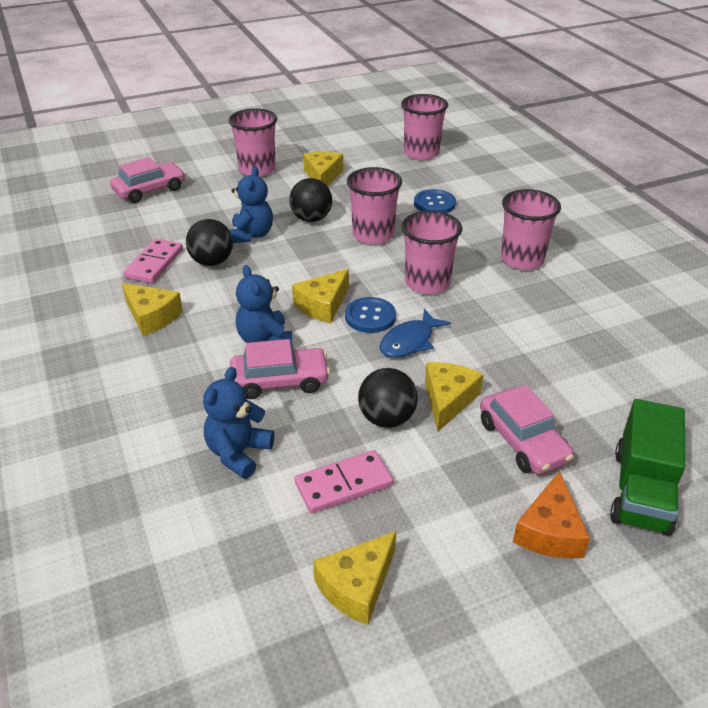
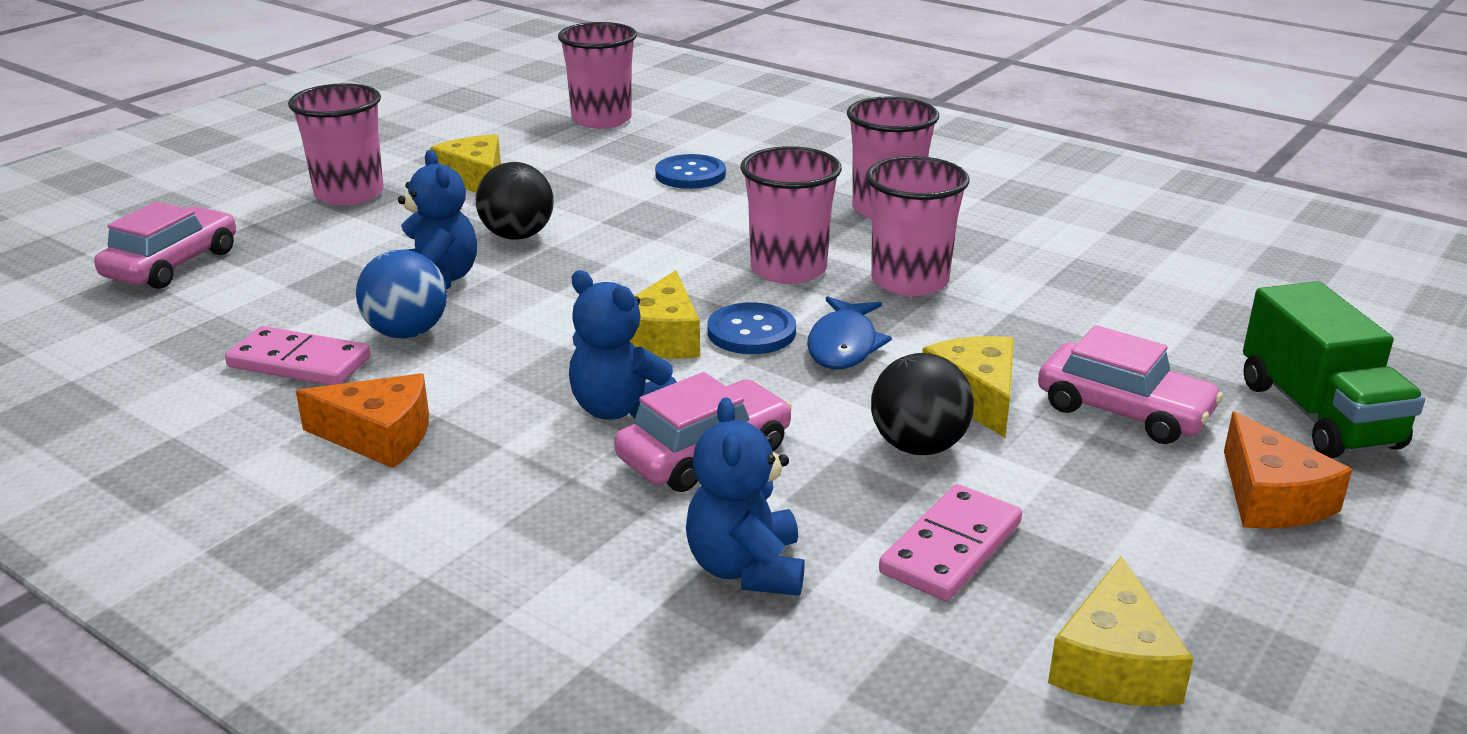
camera: 30 degrees left, 10 degrees down
yellow cheese [122,283,183,336] -> orange cheese [296,373,429,468]
pink domino [123,238,183,283] -> pink domino turned 60 degrees counterclockwise [225,326,370,385]
black ball [186,219,233,266] -> blue ball [356,250,447,339]
pink cup [347,167,402,244] -> pink cup moved to [866,156,970,296]

